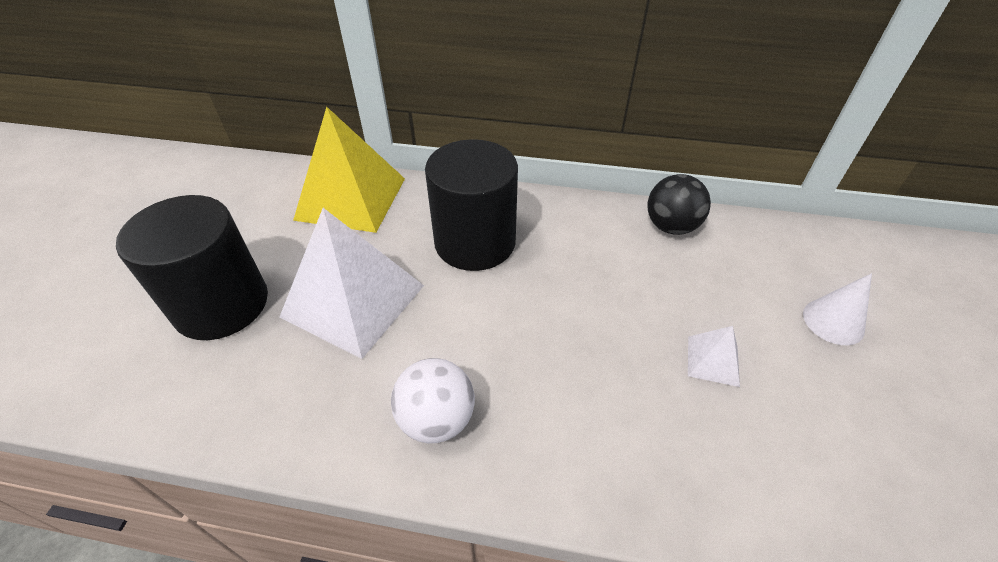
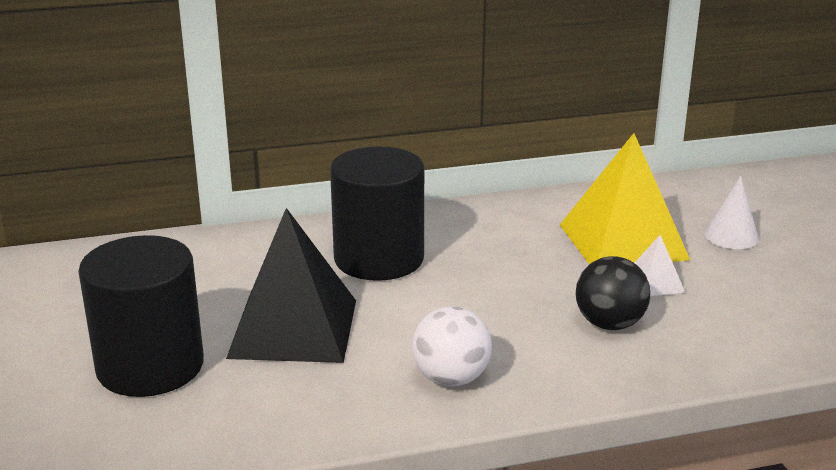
camera: 25 degrees left, 20 degrees down
white pyramid [279,208,424,359] -> black pyramid [226,208,356,363]
yellow pyramid [293,107,405,233] -> yellow pyramid moved to [560,133,690,264]
black ball [648,174,711,235] -> black ball moved to [576,256,650,330]

